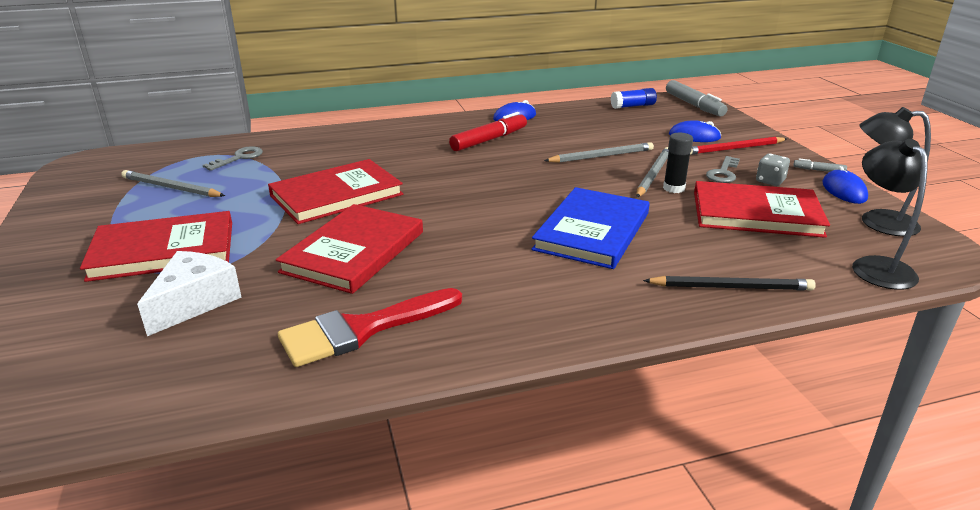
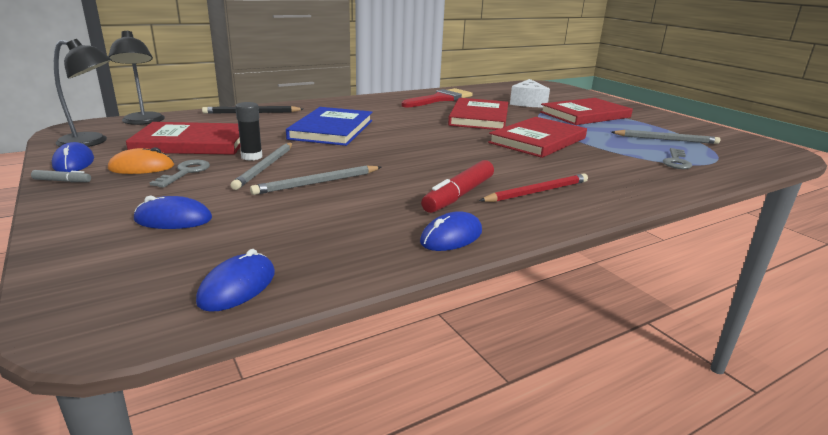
camera: 165 degrees right, 5 degrees down
blue glue stick [611,88,657,109] -> blue mouse [196,249,275,312]
grey marker [666,80,727,116] -> none
red pencil [690,137,787,155] -> red pencil moved to [479,173,588,202]
grey dice [756,153,790,186] -> orange mouse [108,147,174,174]

